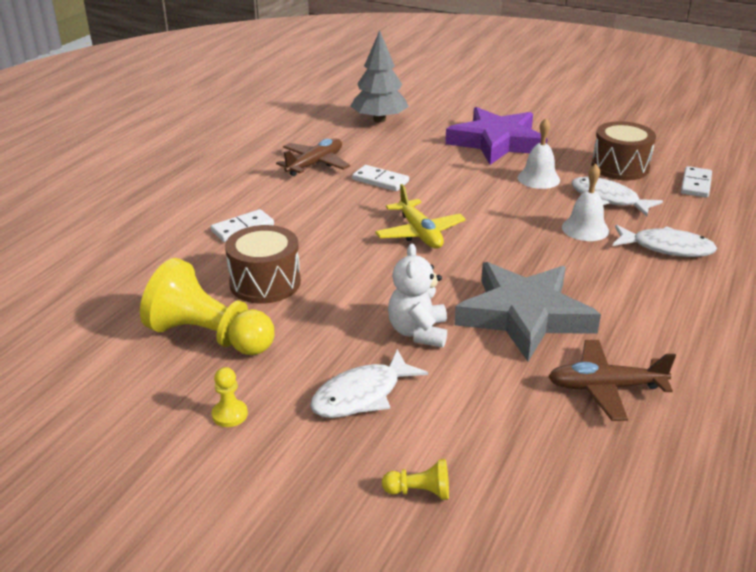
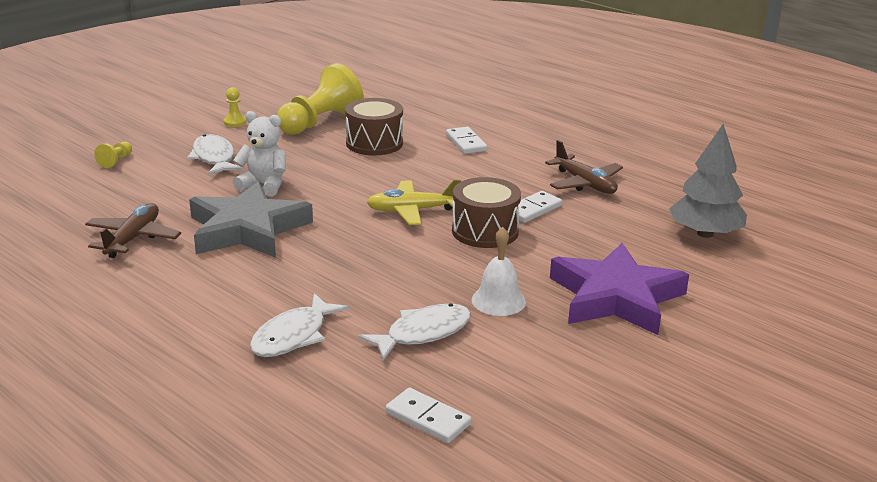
camera: 105 degrees right, 5 degrees down
white bell [562,164,609,241] -> none
brown drum [592,121,656,180] -> brown drum moved to [452,177,521,248]

